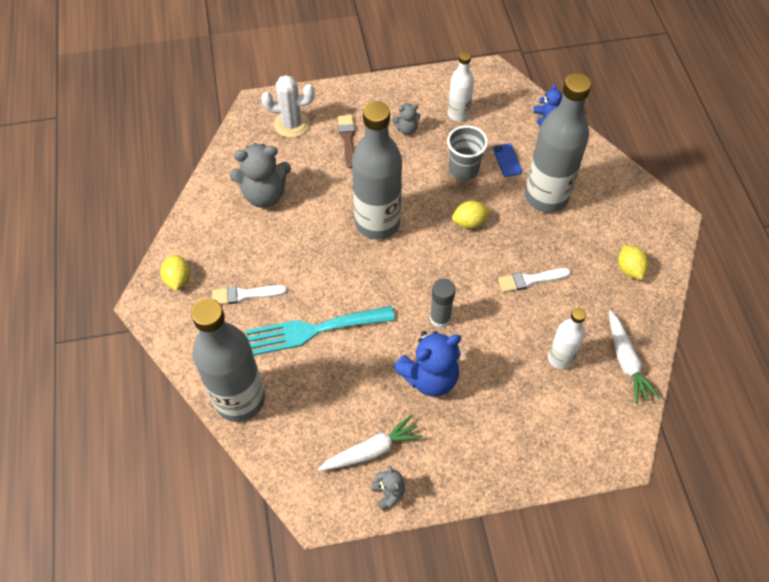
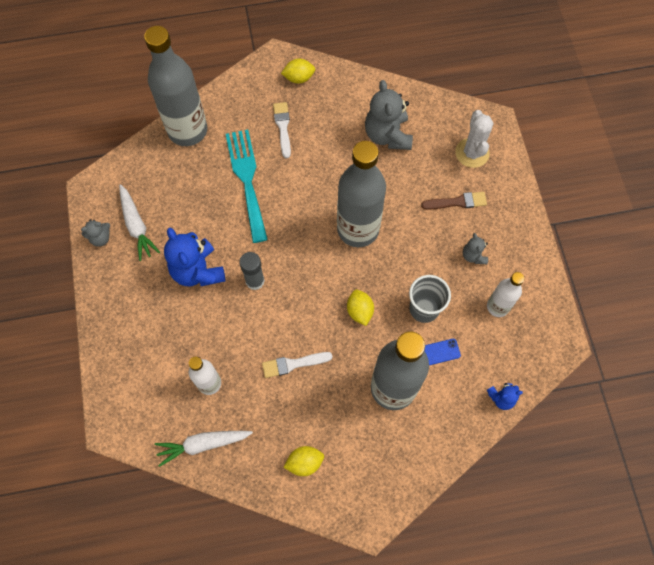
camera: 90 degrees right, 10 degrees up
white brush [498,268,571,293] -> white brush turned 90 degrees counterclockwise [262,352,333,378]

